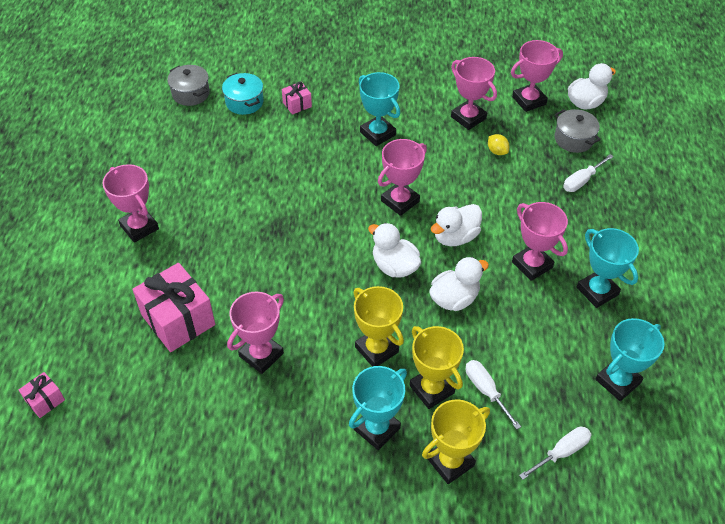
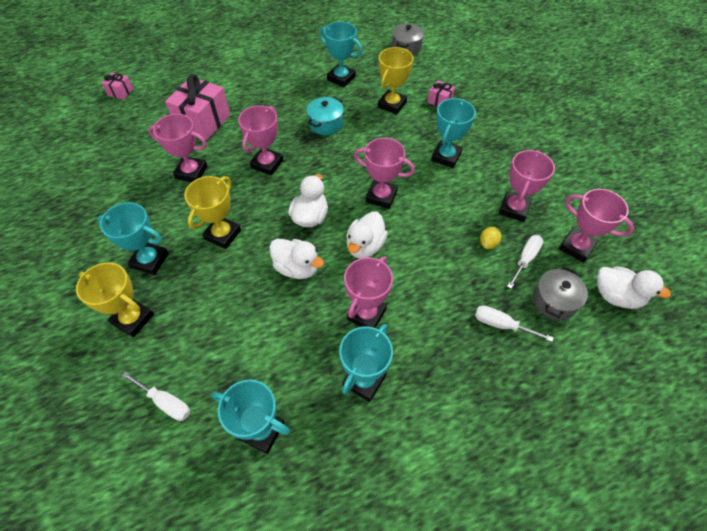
camera: 65 degrees right, 5 degrees up
pink trophy [103,164,159,243] -> pink trophy moved to [238,105,283,176]
turquoise pot [222,73,264,115] -> turquoise pot moved to [307,97,344,135]
yellow trophy [410,326,464,409] -> yellow trophy moved to [378,47,414,115]
white duck [431,204,482,246] -> white duck turned 90 degrees counterclockwise [346,211,388,258]
white screwdriver [466,360,521,430] -> white screwdriver moved to [507,235,544,289]
none -> turquoise trophy [319,21,363,87]

